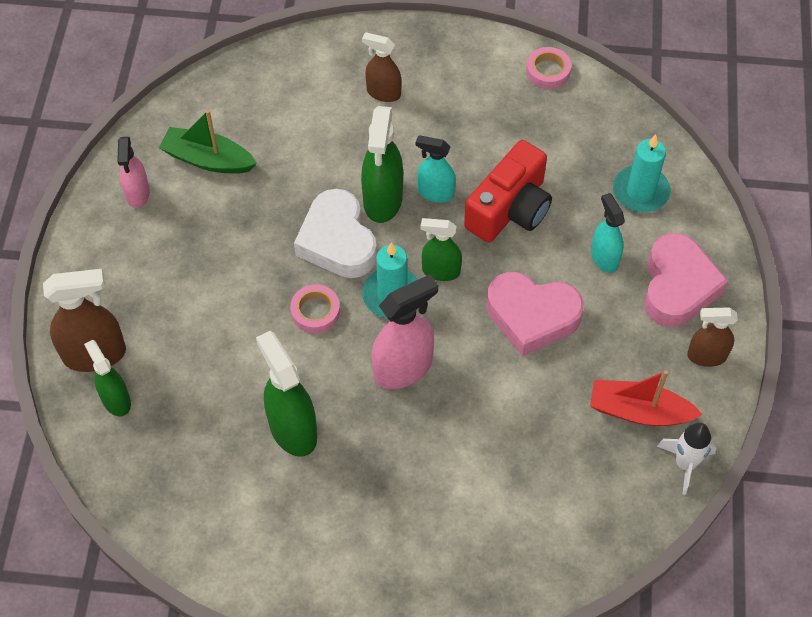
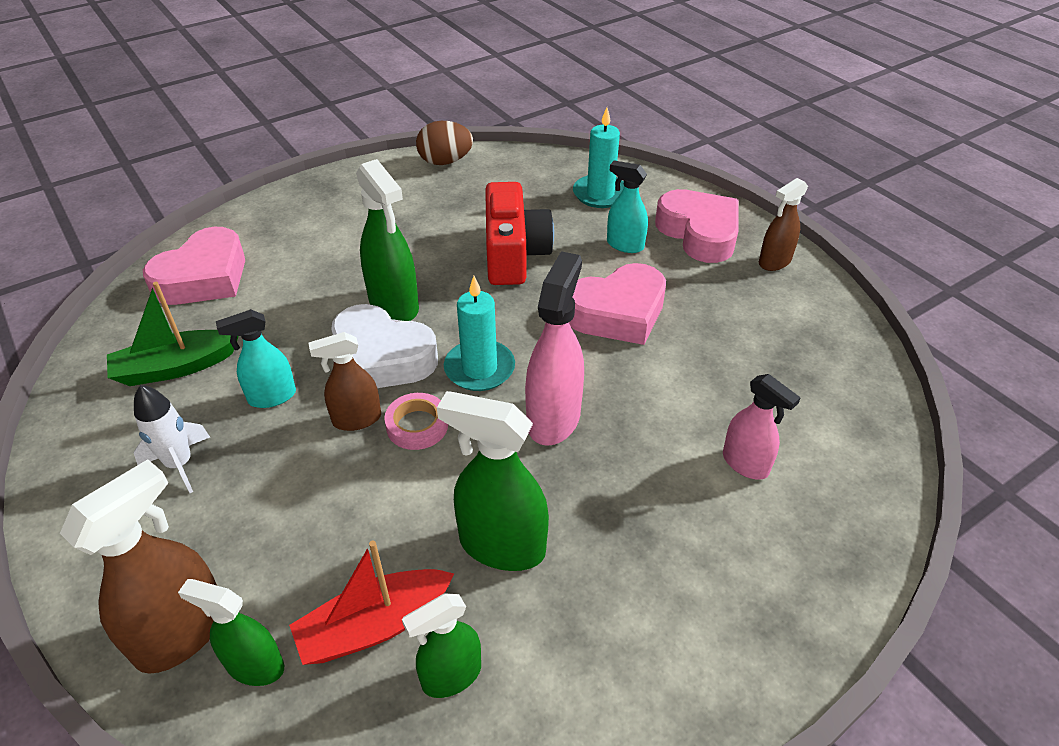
camera: 40 degrees left, 15 degrees down
pink spray bottle [117,137,150,208] -> pink spray bottle moved to [723,374,801,480]
brown spray bottle [362,32,402,102] -> brown spray bottle moved to [308,332,381,431]
turquoise spray bottle [416,135,456,202] -> turquoise spray bottle moved to [216,309,296,408]
green spray bottle [420,218,462,281] -> green spray bottle moved to [402,593,481,698]
pink tape [526,47,571,89] -> brown egg [416,121,473,165]
red boat [590,370,703,426] -> red boat moved to [289,541,454,665]
white rocket [657,423,716,495] -> white rocket moved to [134,385,210,493]
none -> pink heart [143,227,245,305]

